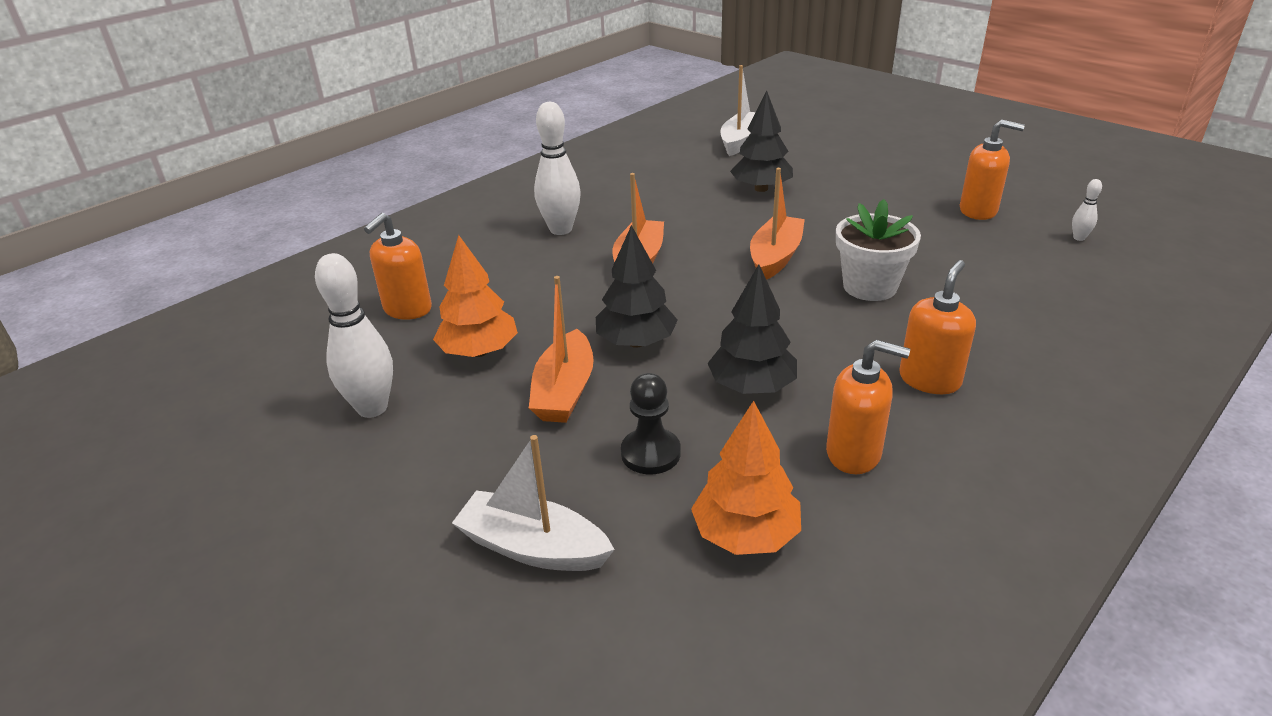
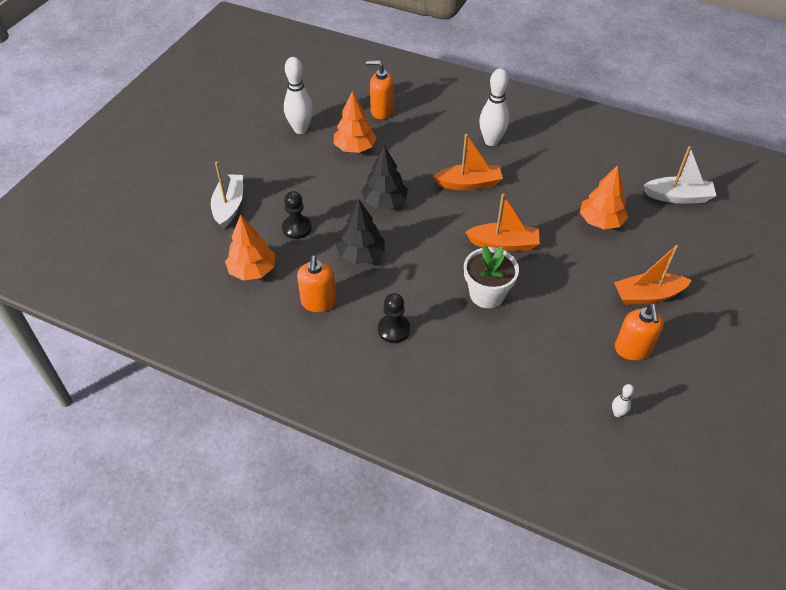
camera: 70 degrees right, 15 degrees up
orange boat [529,276,594,423] -> orange boat moved to [614,245,692,305]
black tree [730,91,793,192] -> orange tree [580,165,628,229]
orange soap dispenser [899,260,976,394] -> black pawn [378,293,410,343]

